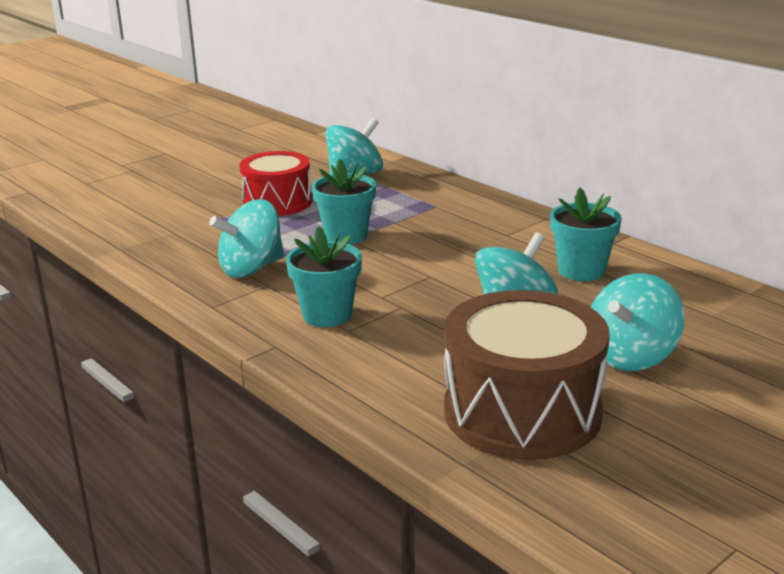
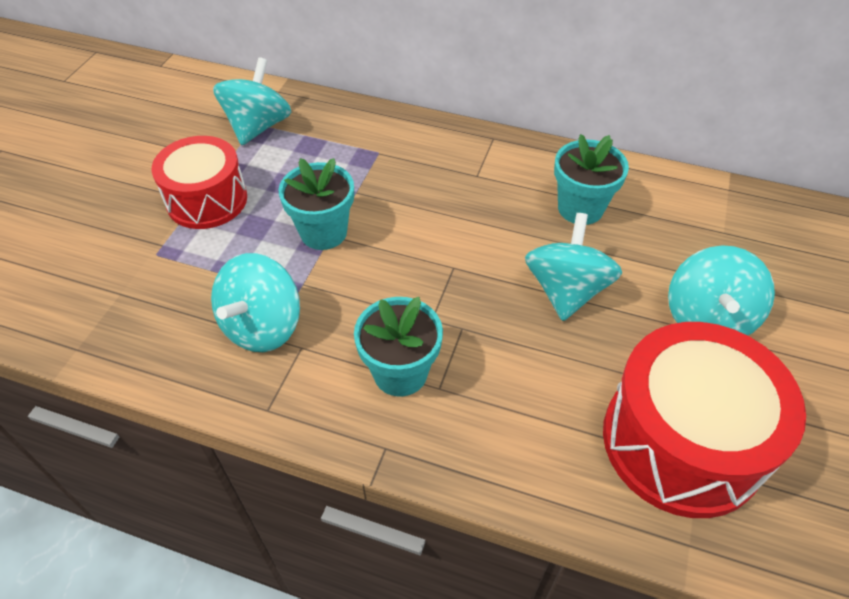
camera: 30 degrees left, 25 degrees up
brown drum [444,290,610,460] -> red drum [603,322,806,518]

